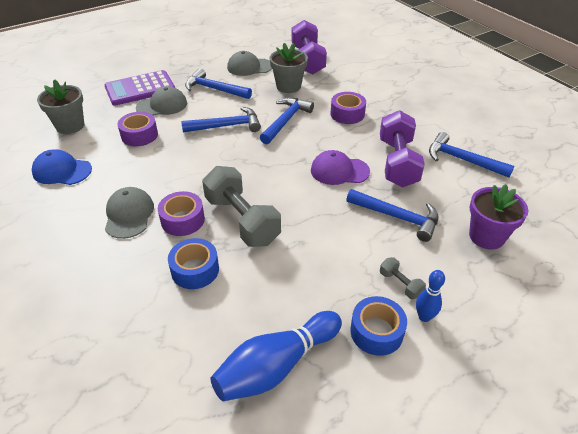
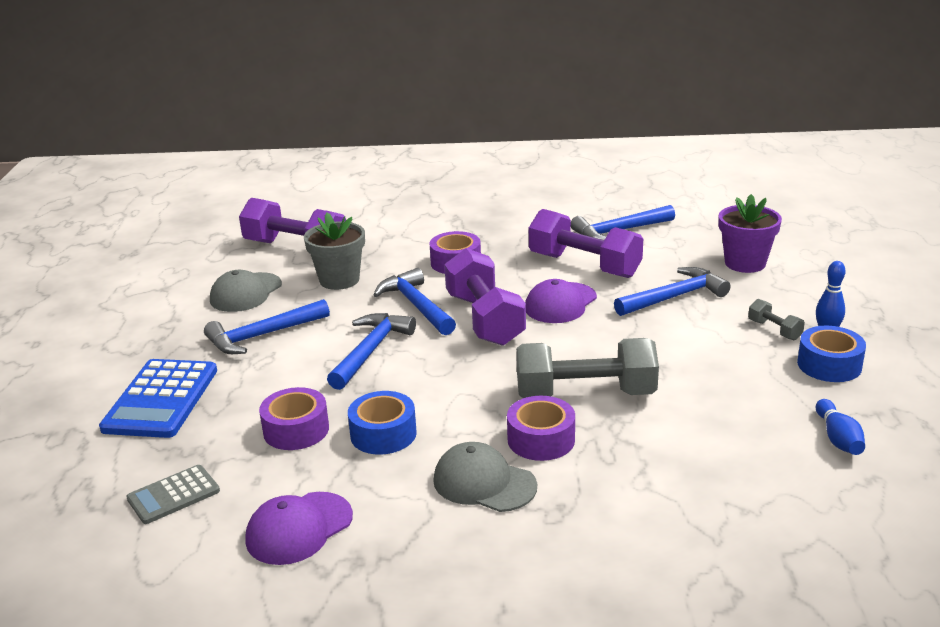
camera: 55 degrees left, 15 degrees down
blue cap [32,149,92,185] -> purple cap [245,492,353,565]
grey flower pot [37,79,84,134] -> grey calculator [126,465,220,524]
purple calculator [104,70,175,106] -> blue calculator [99,359,217,438]
grey cap [136,86,187,116] -> none
blue tape [168,238,219,289] -> blue tape moved to [348,391,417,455]
blue bowling pin [211,311,342,401] -> blue bowling pin [816,399,865,455], size x0.52
grey dumbbell [380,257,426,299] -> grey dumbbell turned 60 degrees clockwise [748,299,805,340]
none -> purple dumbbell [444,248,526,346]

